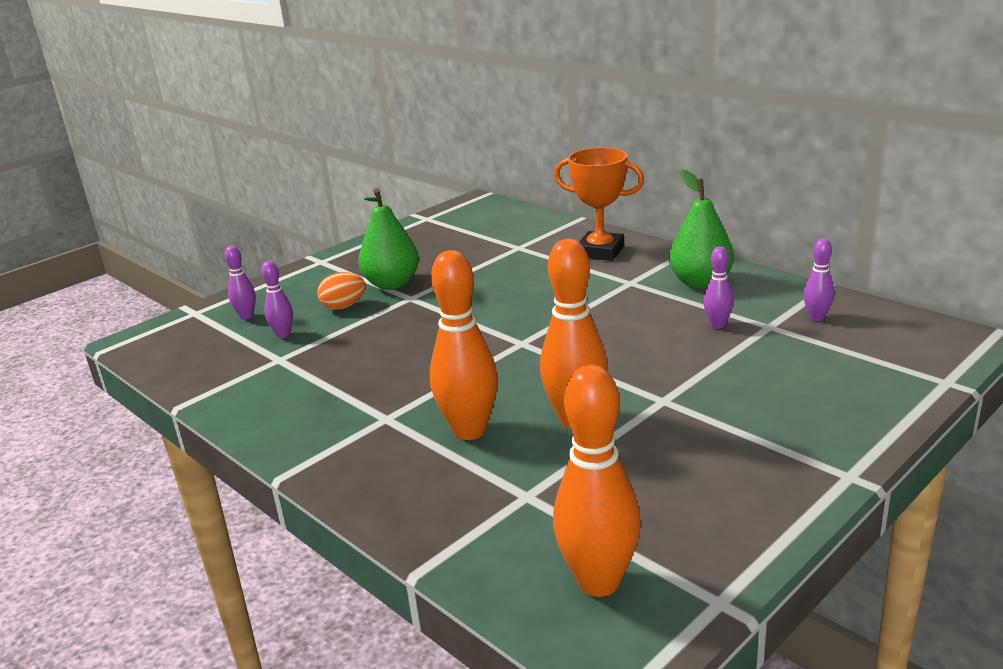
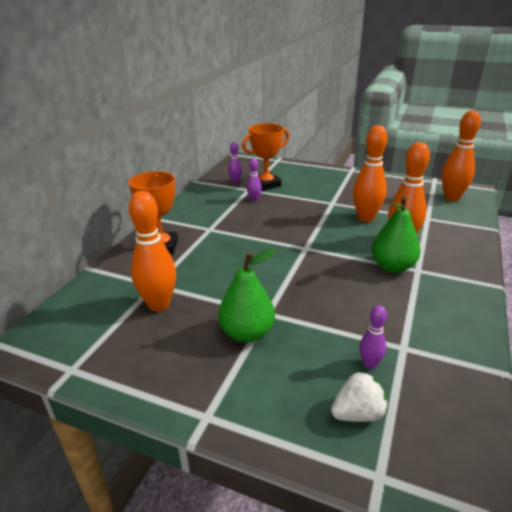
camera: 115 degrees left, 5 degrees up
purple bowling pin [225,246,256,320] -> white strawberry [331,371,388,422]
orange egg [317,272,366,310] -> none
green pear [669,170,734,289] -> green pear moved to [371,196,420,273]
none -> orange bowling pin [129,191,176,312]
none -> orange trophy [242,123,289,191]

